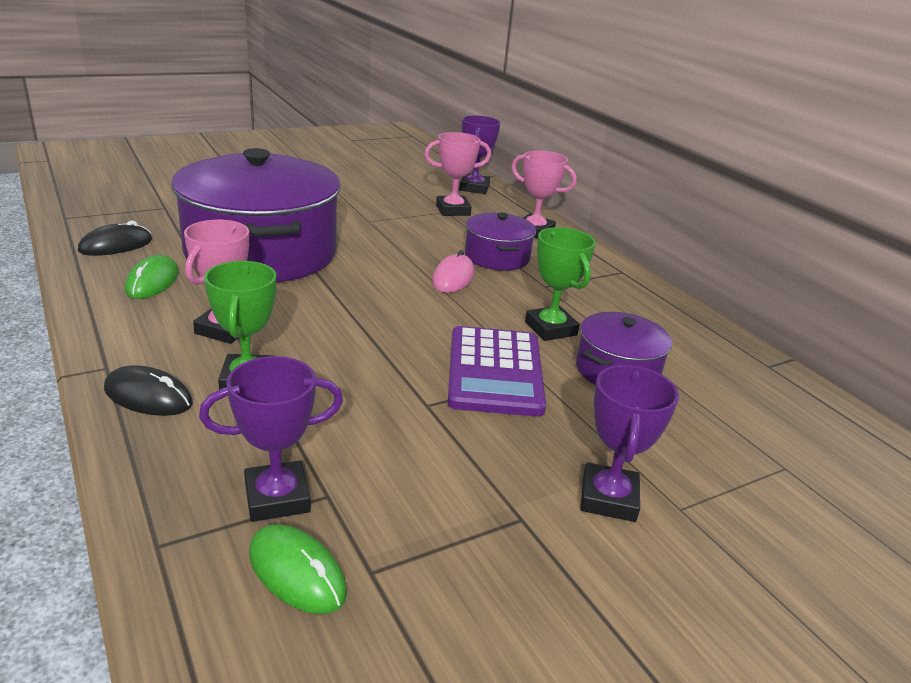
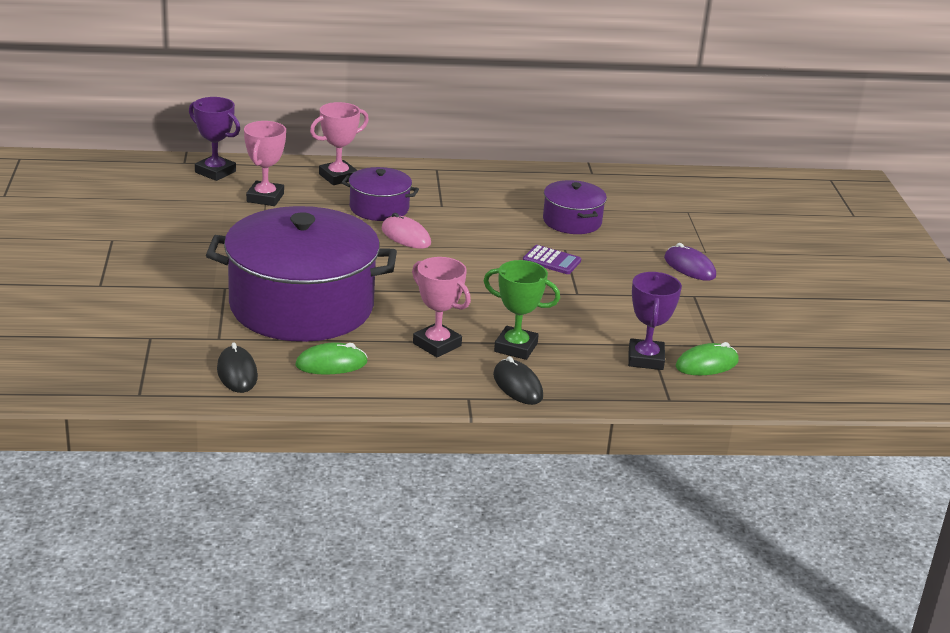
camera: 65 degrees left, 0 degrees up
black mouse [104,365,193,416] -> black mouse turned 75 degrees counterclockwise [493,356,543,405]
green mouse [125,255,179,299] -> green mouse turned 45 degrees counterclockwise [295,342,368,375]
purple calculator [448,326,546,417] -> purple calculator [523,245,581,274], size x0.52
green trophy [525,227,596,341] -> none
purple trophy [580,365,679,522] -> purple mouse [664,243,716,281]

